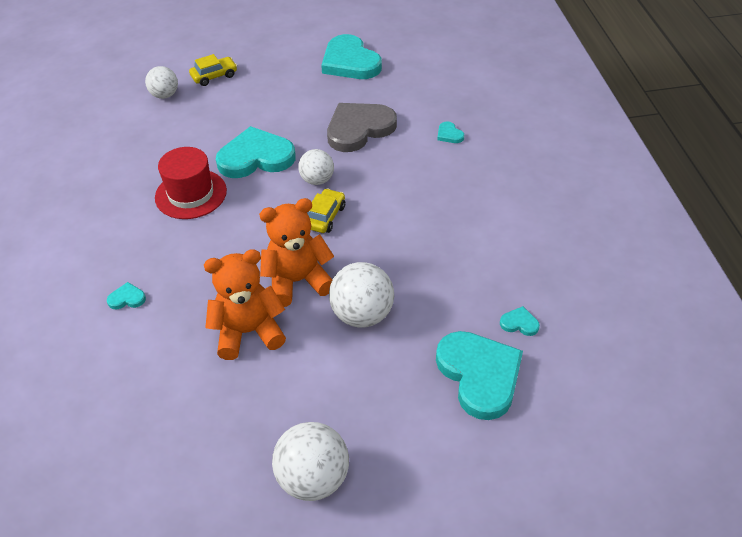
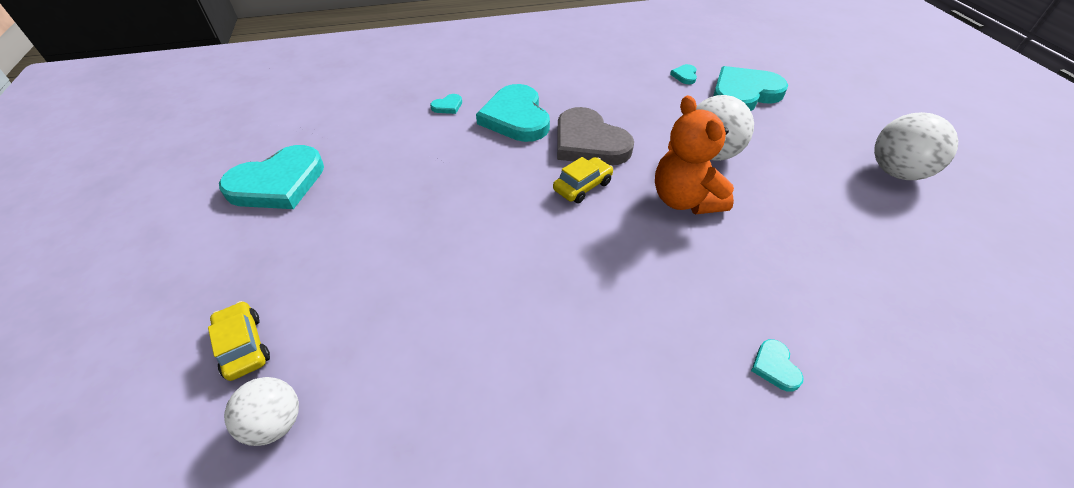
camera: 95 degrees left, 0 degrees up
red hat [155,147,227,219] -> none
orange teddy bear [204,249,286,360] -> none
turquoise heart [216,126,296,178] -> turquoise heart moved to [476,84,550,142]
white ball [298,149,334,185] -> none
yellow car [307,188,345,233] -> yellow car turned 120 degrees clockwise [553,157,613,203]
grey heart [327,103,397,152] -> grey heart moved to [557,107,634,165]

